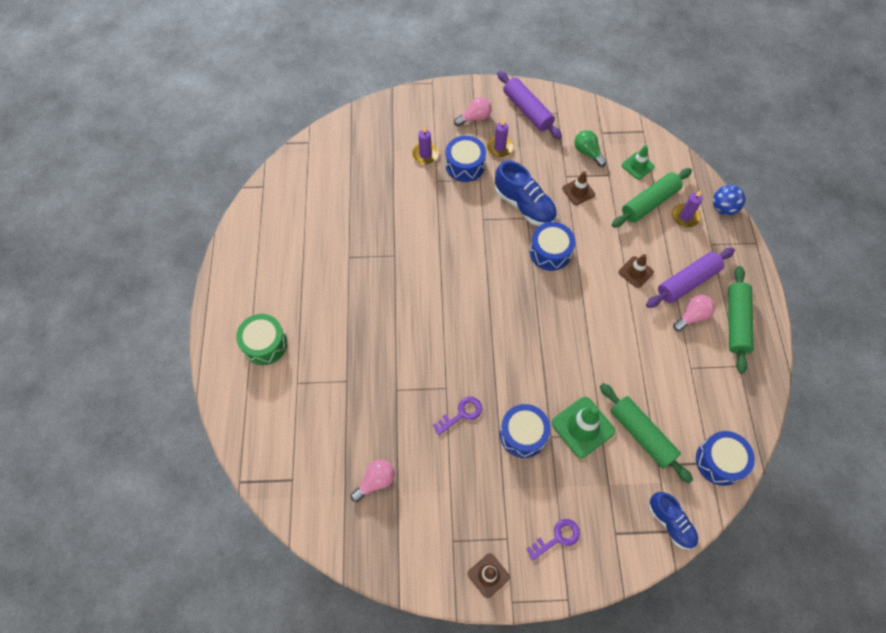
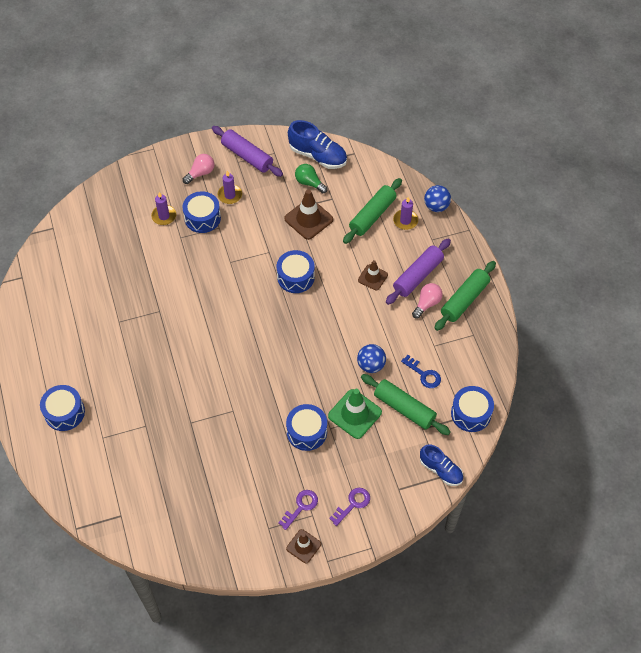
camera: 15 degrees left, 5 degrees down
green drum [236,314,287,365] -> blue drum [40,385,85,431]
pink light bulb [351,459,395,502] -> none
purple key [433,397,482,435] -> purple key moved to [278,490,318,530]
blue shoe [495,160,557,226] -> blue shoe moved to [288,120,347,169]
brown traffic cone [562,171,595,205] -> brown traffic cone [284,189,333,240], size x1.62
green traffic cone [622,145,655,180] -> none
green rolling pin [728,266,754,374] -> green rolling pin turned 45 degrees clockwise [434,261,496,331]
none -> blue ball [357,344,386,373]
none -> blue key [401,355,441,388]

